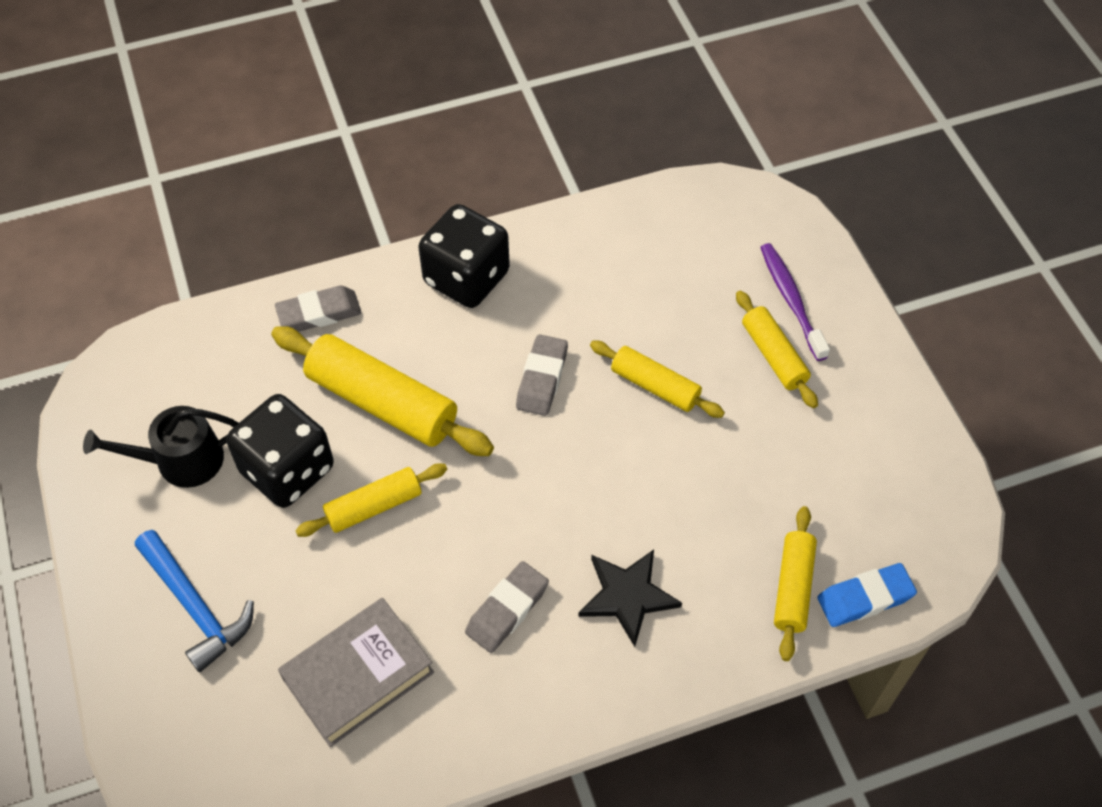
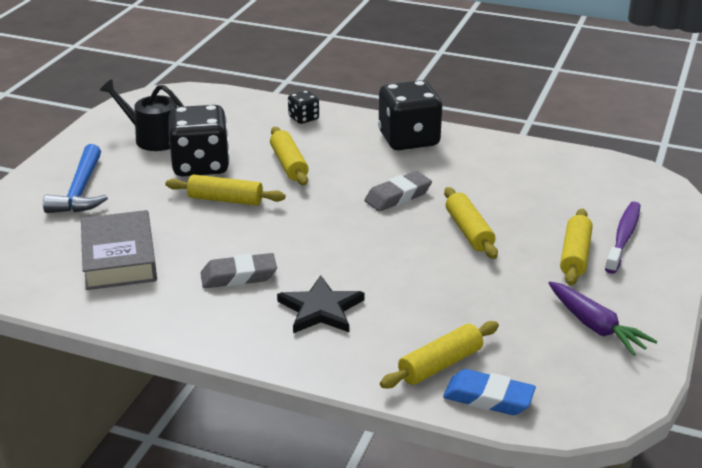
camera: 40 degrees right, 25 degrees down
yellow rolling pin [271,326,494,456] -> yellow rolling pin [270,127,309,186], size x0.59
grey eraser [275,285,361,332] -> black dice [288,90,319,124]
grey book [278,598,434,747] -> grey book turned 75 degrees clockwise [81,210,157,290]
none -> purple carrot [549,282,657,356]

